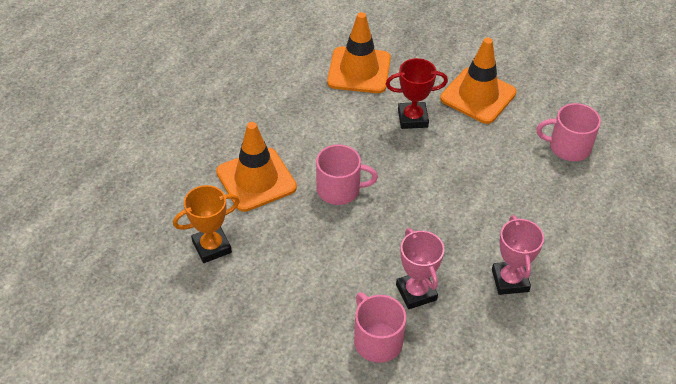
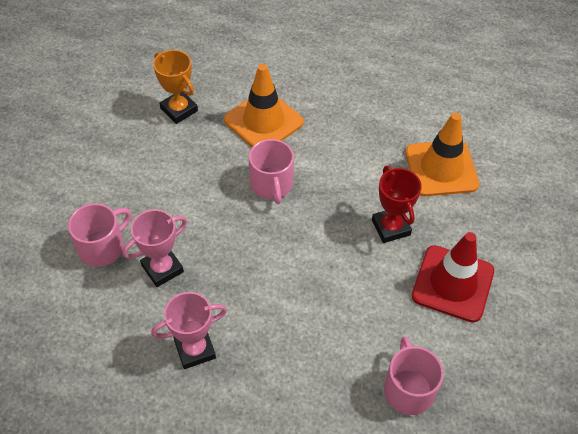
camera: 75 degrees right, 5 degrees up
orange traffic cone [440,38,517,124] -> red traffic cone [412,232,494,322]

